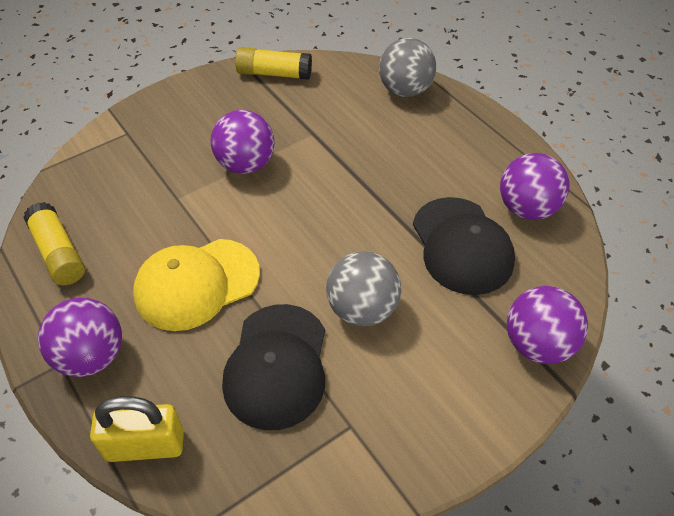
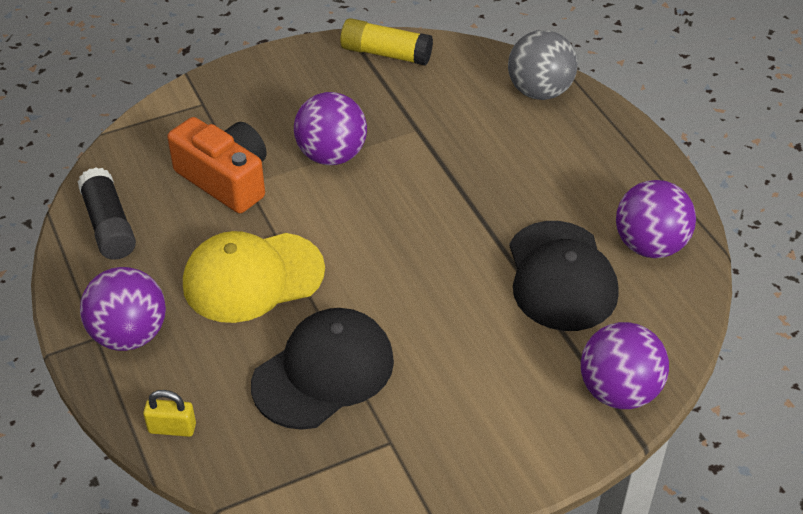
camera: 10 degrees right, 5 degrees down
yellow glue stick [23,202,85,285] -> black glue stick [77,167,136,260]
yellow padlock [90,396,184,462] -> yellow padlock [143,390,196,437], size x0.57
black cap [222,304,325,430] -> black cap turned 150 degrees counterclockwise [251,308,394,430]
grey ball [326,251,401,326] -> none
none -> orange camera [167,117,267,213]

